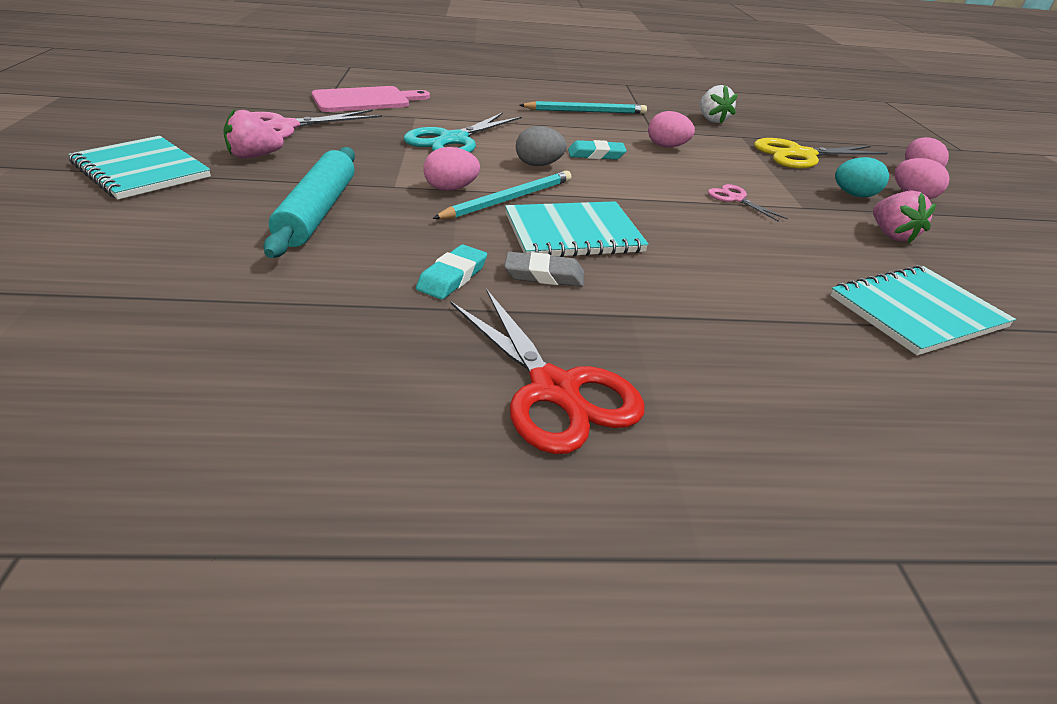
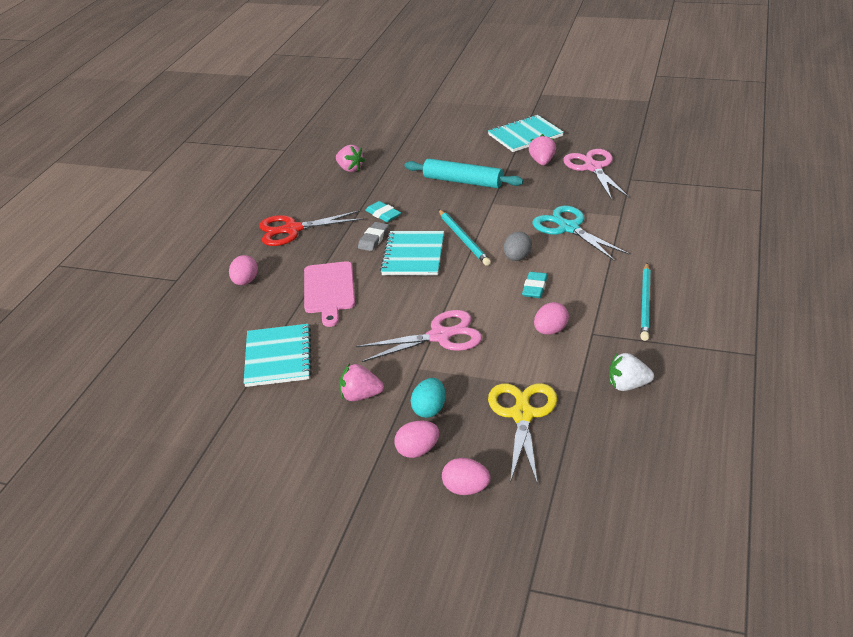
camera: 115 degrees right, 0 degrees up
pink cutting board [312,86,430,112] -> pink cutting board moved to [304,261,355,327]
pink egg [423,147,480,191] -> pink egg moved to [229,255,258,285]
pink scissors [708,184,788,221] -> pink scissors [356,310,482,362], size x1.95
none -> pink strawberry [336,145,365,172]

